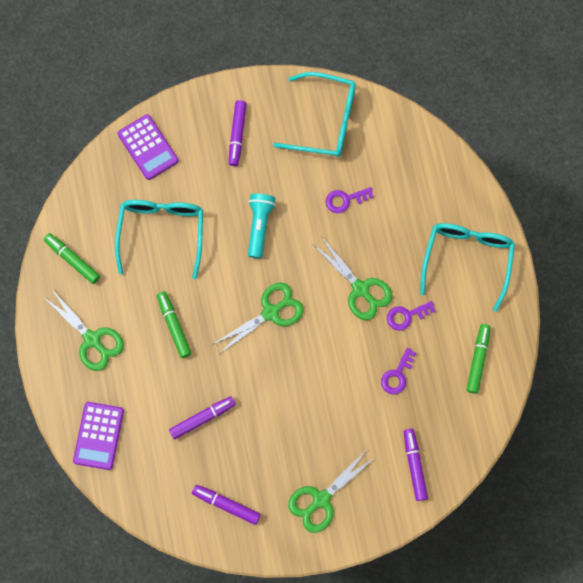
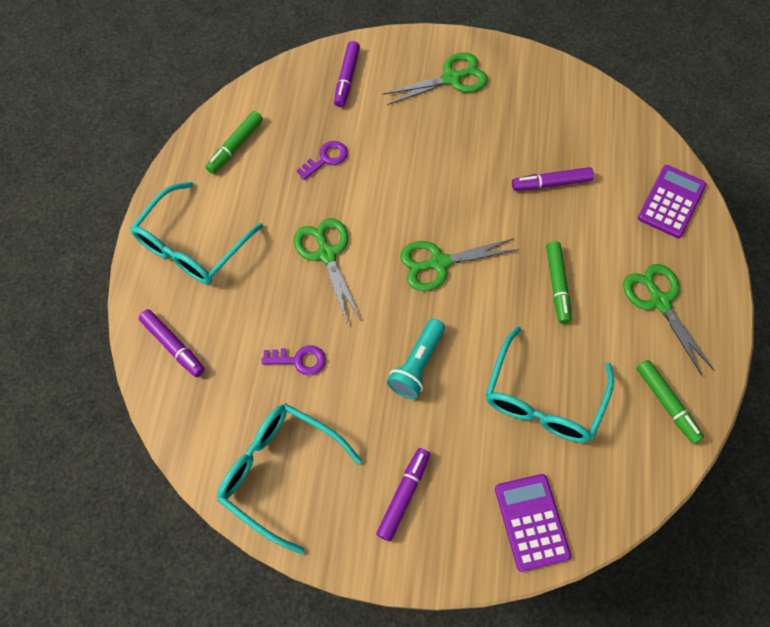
camera: 160 degrees left, 10 degrees down
purple marker [192,485,261,525] -> purple marker moved to [139,309,205,377]
purple key [387,301,435,331] -> none

